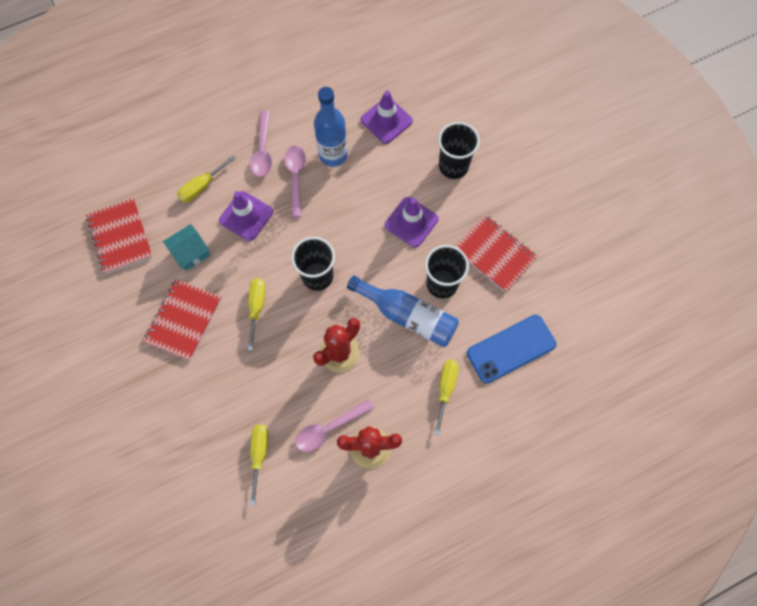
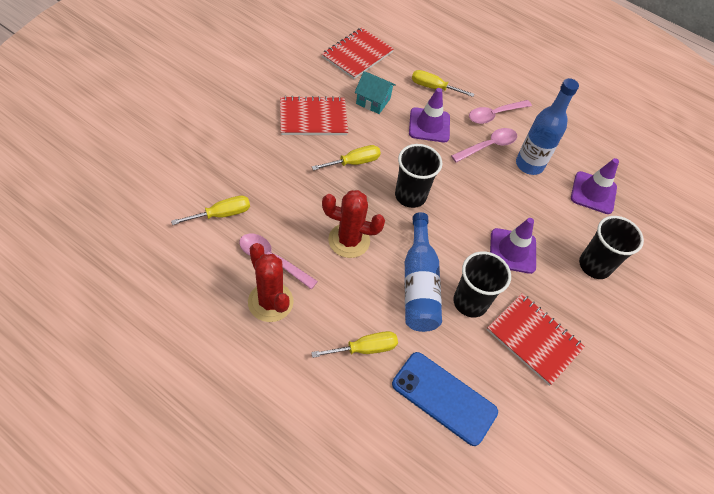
camera: 55 degrees right, 15 degrees down
red notebook [455,214,538,292] -> red notebook turned 60 degrees counterclockwise [487,293,585,386]

